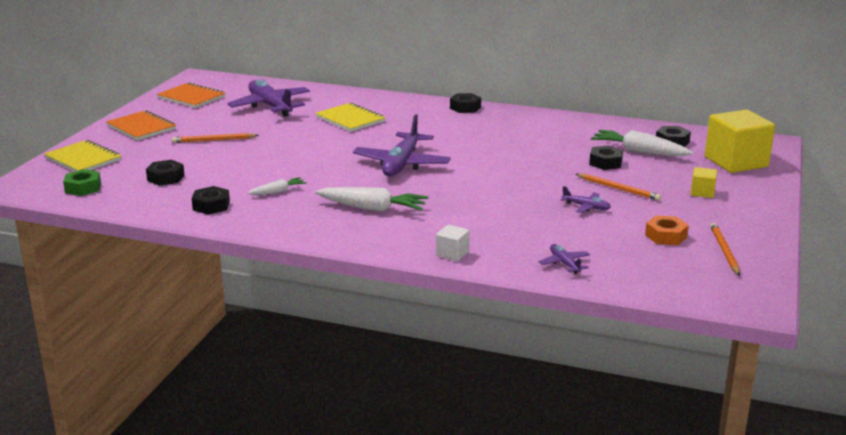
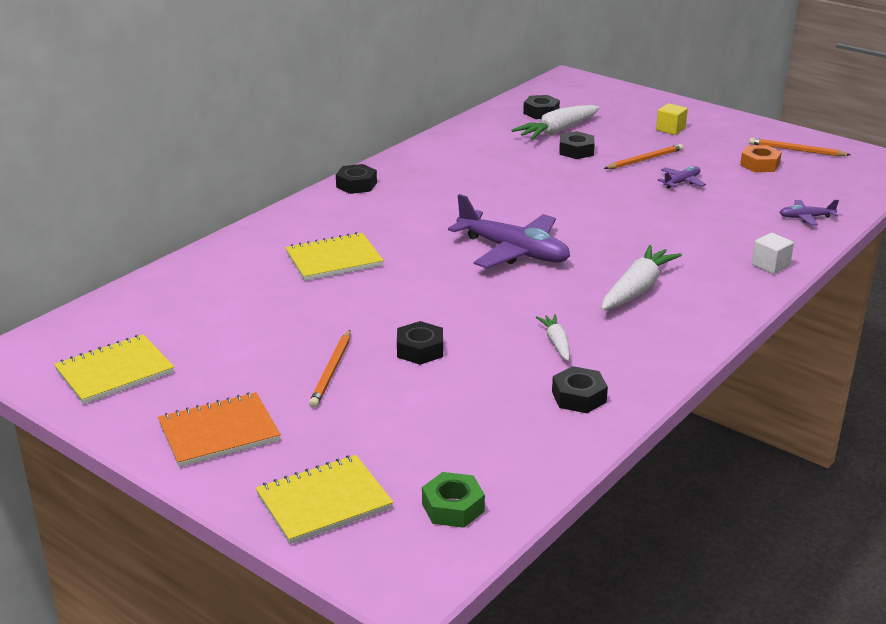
camera: 70 degrees left, 5 degrees up
black nut [146,160,185,186] -> black nut moved to [397,321,443,365]
orange notebook [157,82,225,108] -> yellow notebook [54,334,174,404]
purple plane [227,79,310,117] -> none
yellow cube [705,110,775,173] -> none

